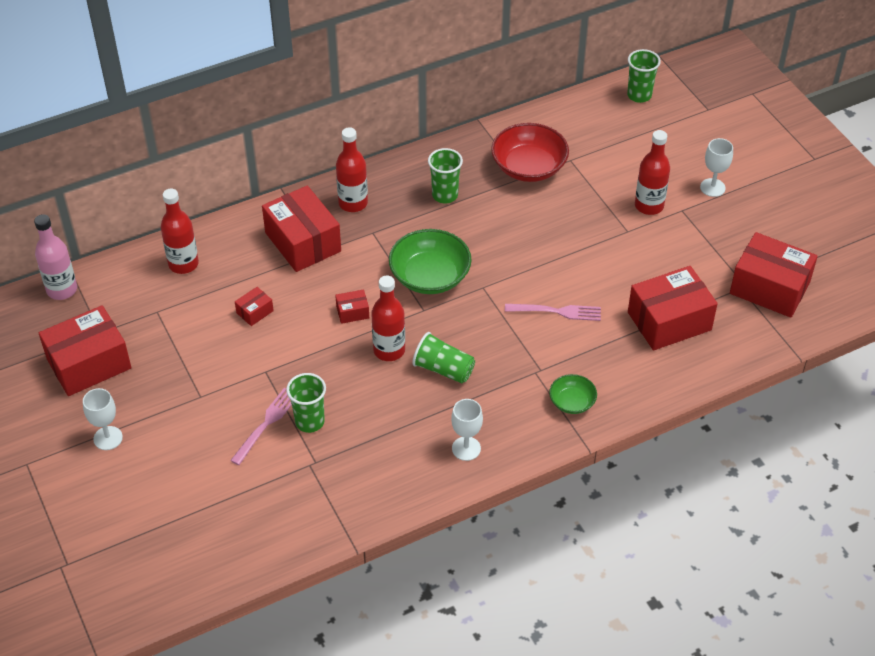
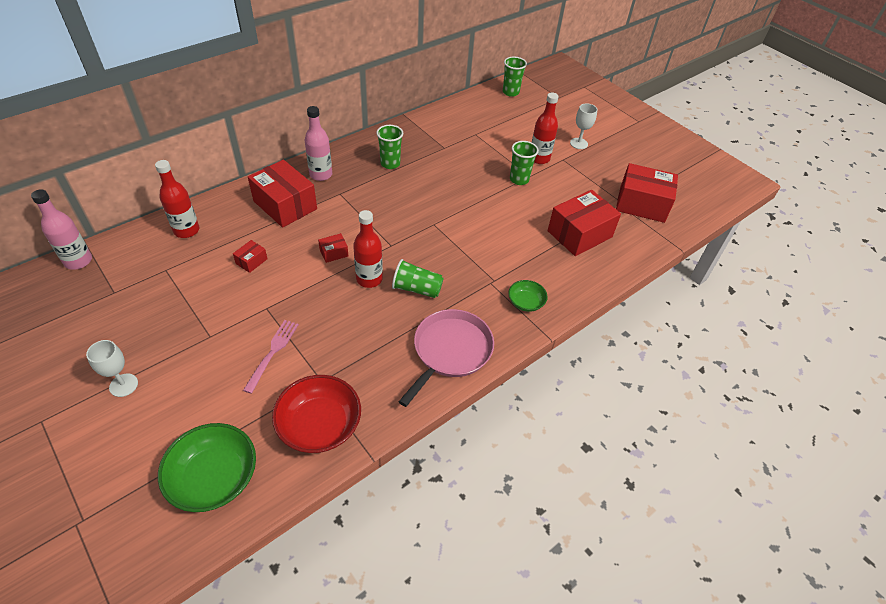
camera: 15 degrees left, 0 degrees up
red box [39,305,131,396] -> none
green cup [286,373,326,433] -> green cup moved to [510,141,539,185]
red bottle [336,127,368,212] -> pink bottle [305,106,332,181]
green bowl [389,229,472,294] -> green bowl moved to [158,423,256,512]
white goblet [451,399,483,461] -> pink pan [399,309,494,407]
red bowl [491,123,569,182] -> red bowl moved to [272,375,361,453]
pink fork [505,304,601,321] -> none

